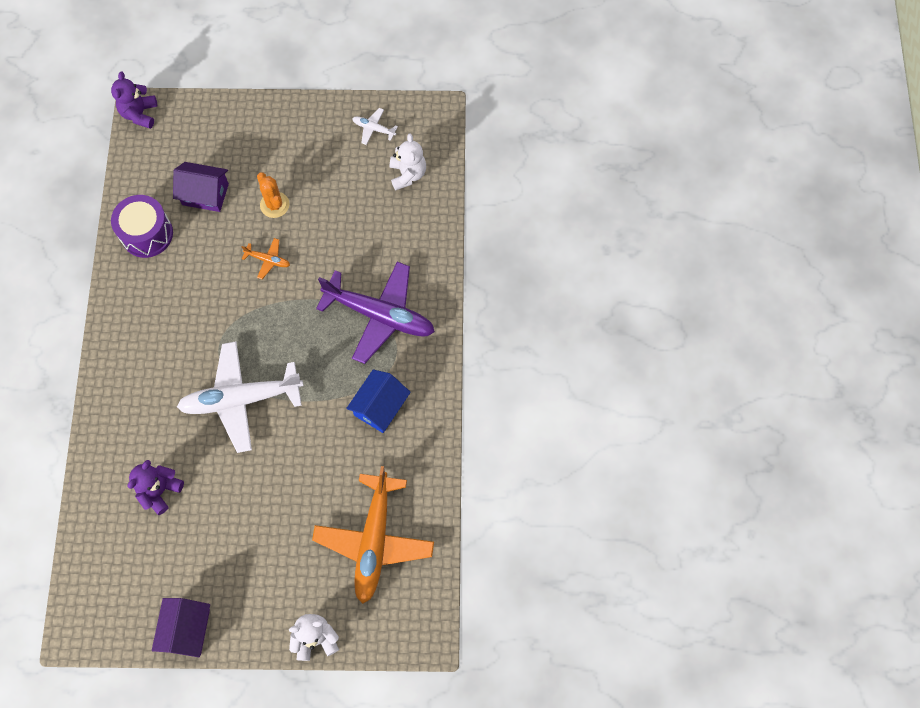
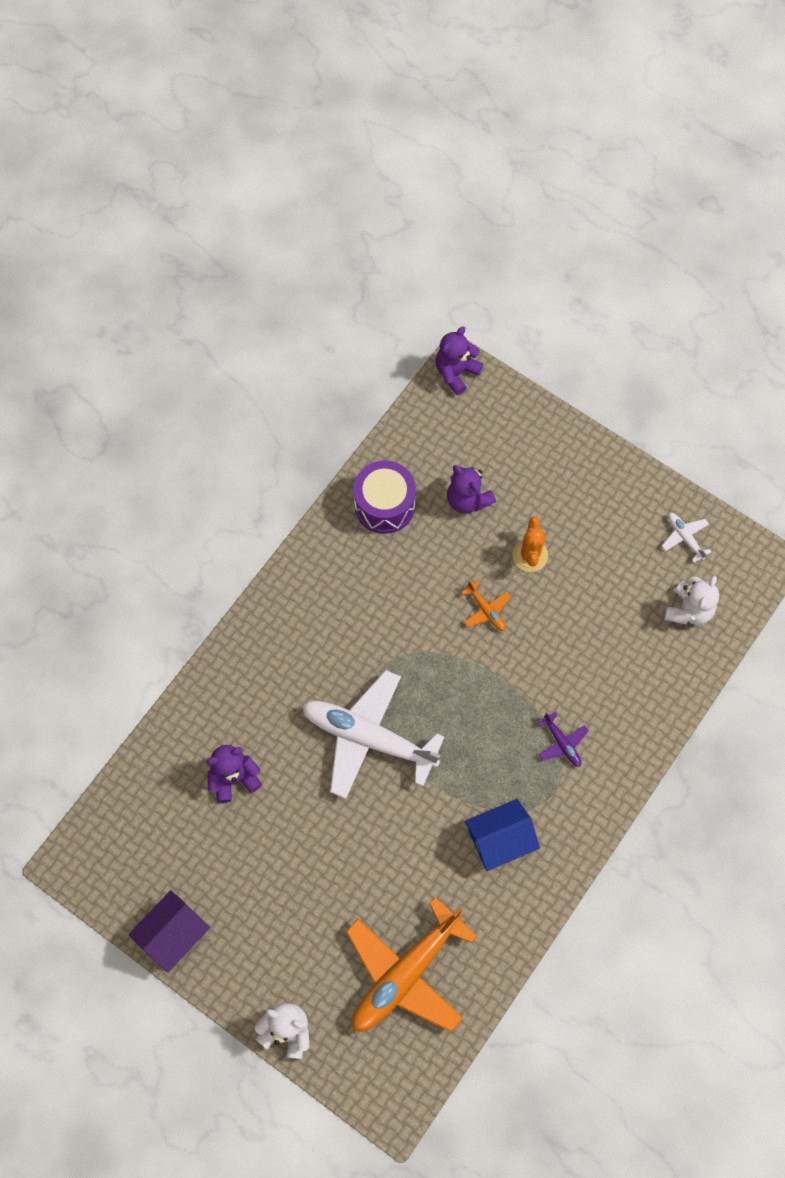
camera: 35 degrees right, 0 degrees up
purple house [173,162,229,212] -> purple teddy bear [447,465,496,514]
purple plane [316,262,435,364] -> purple plane [537,712,588,767], size x0.42

